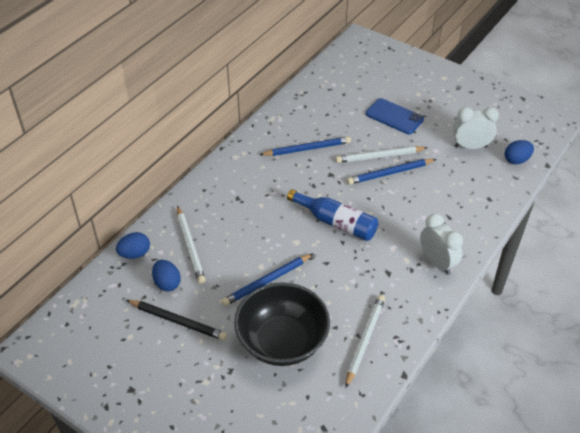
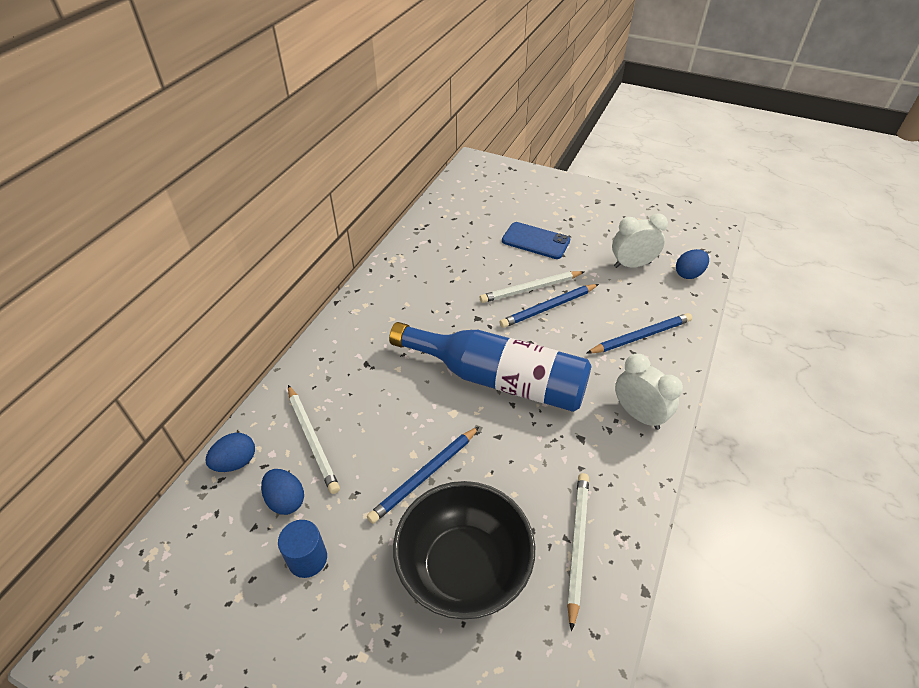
camera: 10 degrees left, 0 degrees up
black pencil [127,300,227,341] -> blue cylinder [278,520,327,578]
blue pencil [260,137,351,156] -> blue pencil moved to [586,313,692,354]
blue bottle [287,189,378,241] -> blue bottle [389,322,592,412], size x1.61

